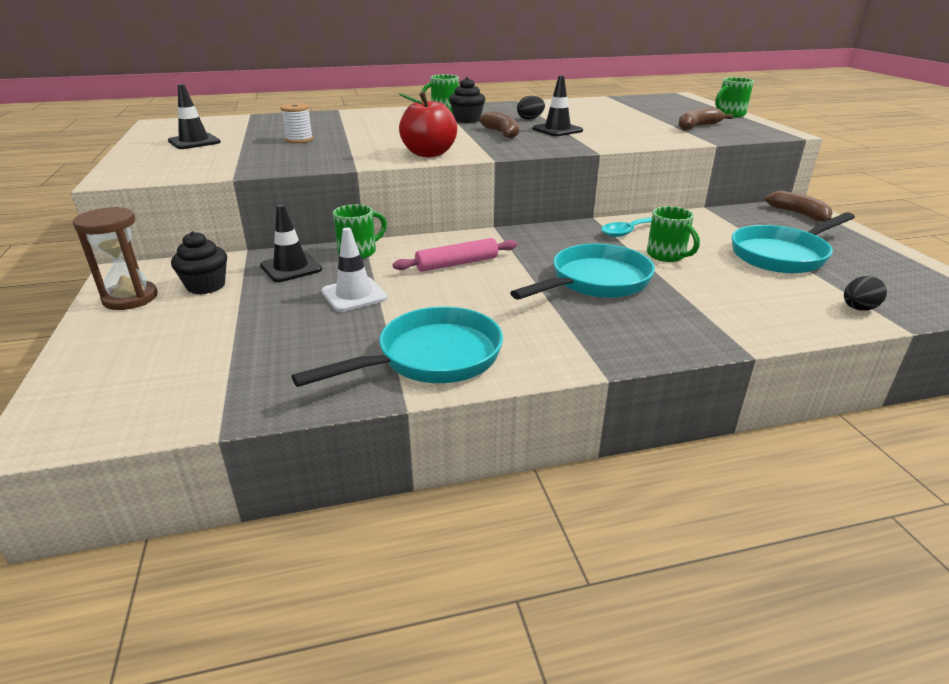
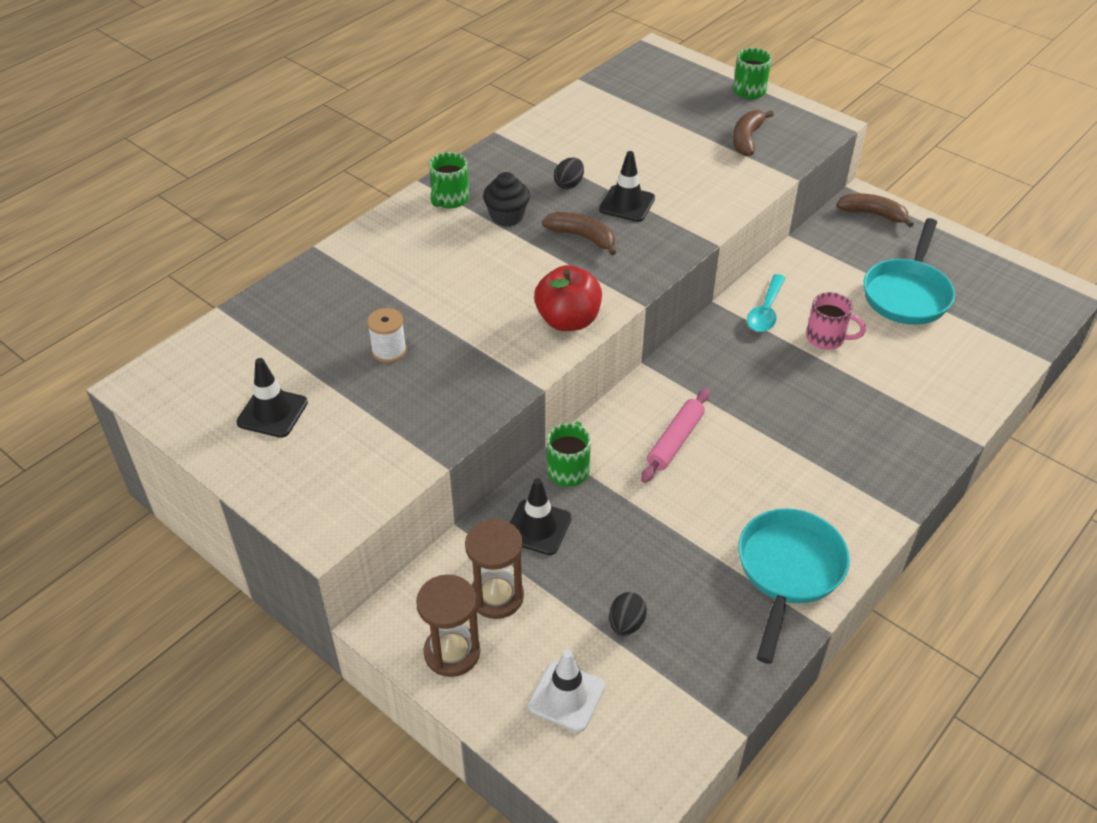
camera: 35 degrees left, 15 degrees up
black cupcake [171,231,227,294] -> brown hourglass [465,519,524,619]
white traffic cone [321,227,388,312] -> white traffic cone moved to [528,650,605,732]
turquoise pan [510,244,655,300] -> none
green mug [647,206,700,262] -> pink mug [806,292,866,350]
black egg [844,276,887,310] -> black egg moved to [609,592,647,636]

